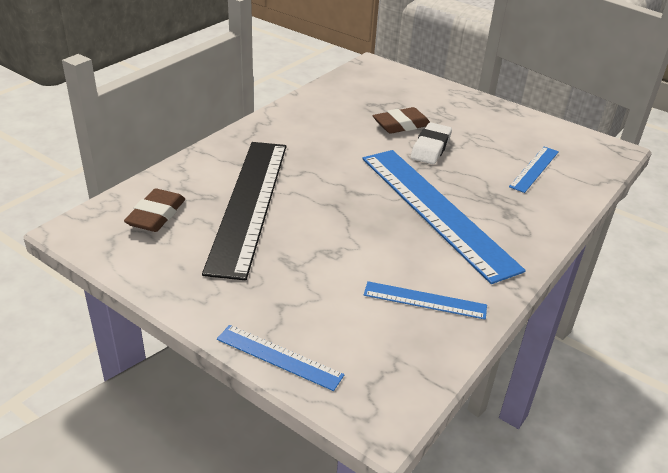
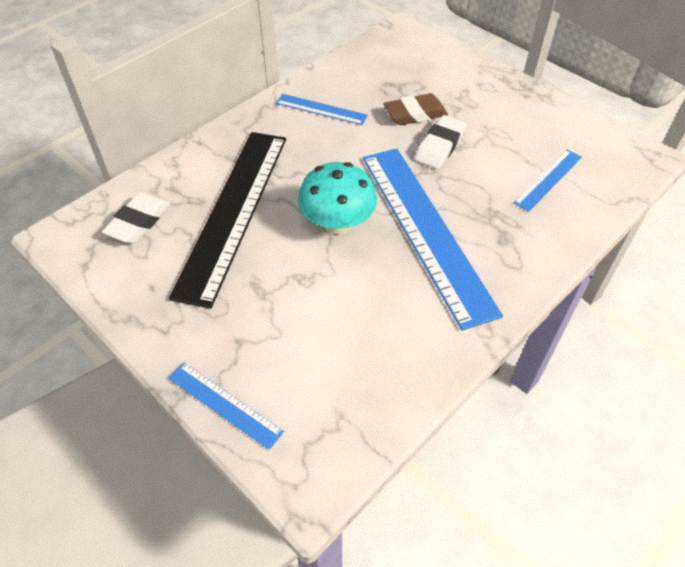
camera: 10 degrees right, 15 degrees up
brown eraser [124,189,185,232] -> white eraser [102,192,171,243]
blue ruler [364,281,487,319] -> blue ruler moved to [276,94,368,125]
none -> turquoise mushroom [298,162,377,234]

